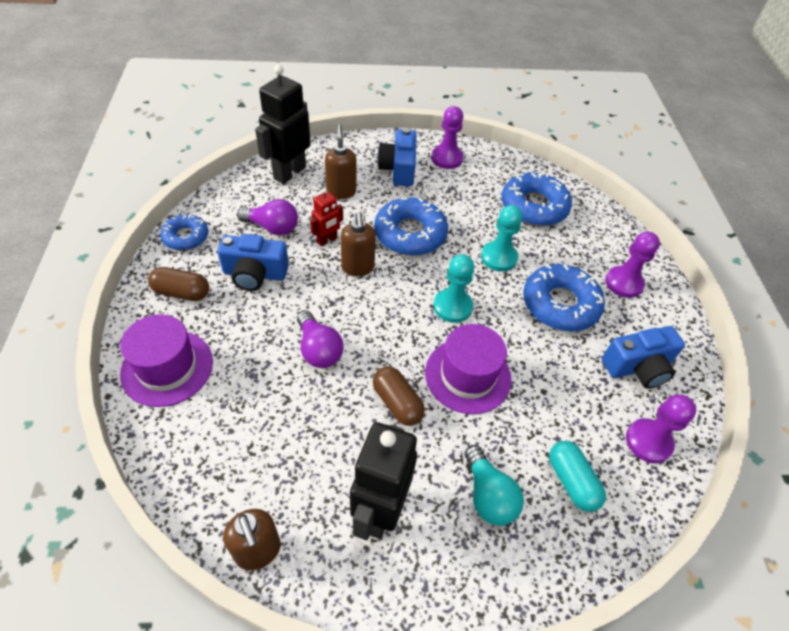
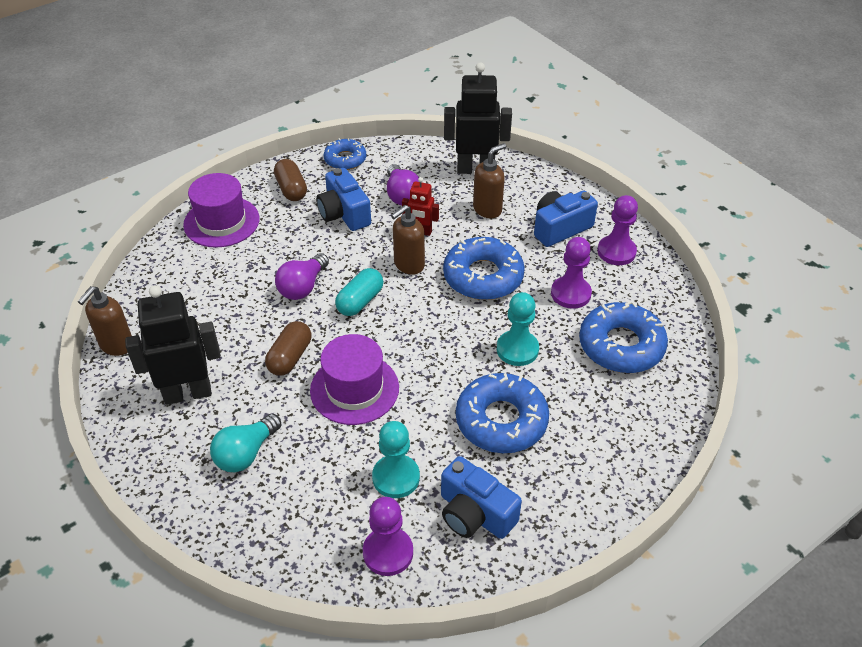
camera: 60 degrees right, 5 degrees down
turquoise pawn [433,254,474,323] -> turquoise pawn moved to [372,421,420,498]
turquoise capsule [549,441,606,512] -> turquoise capsule moved to [335,268,383,316]
purple pawn [605,232,660,298] -> purple pawn moved to [551,237,592,309]

